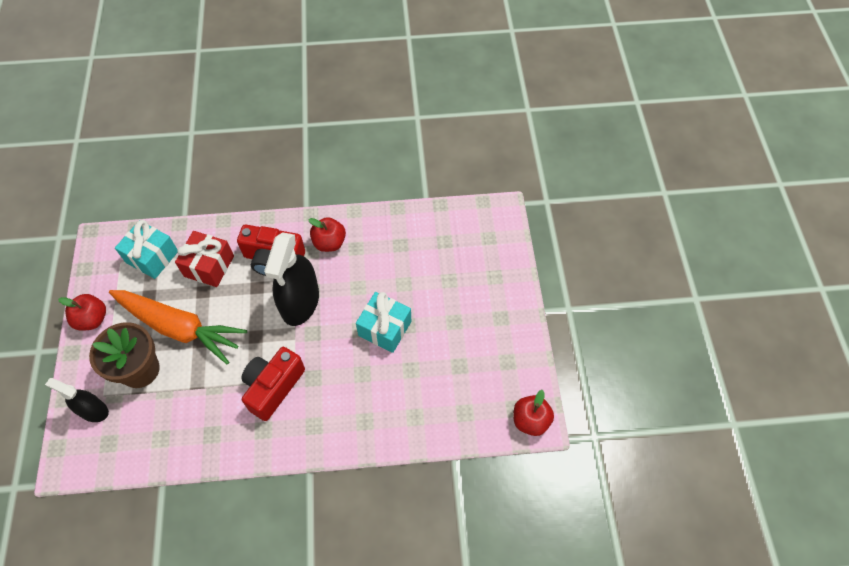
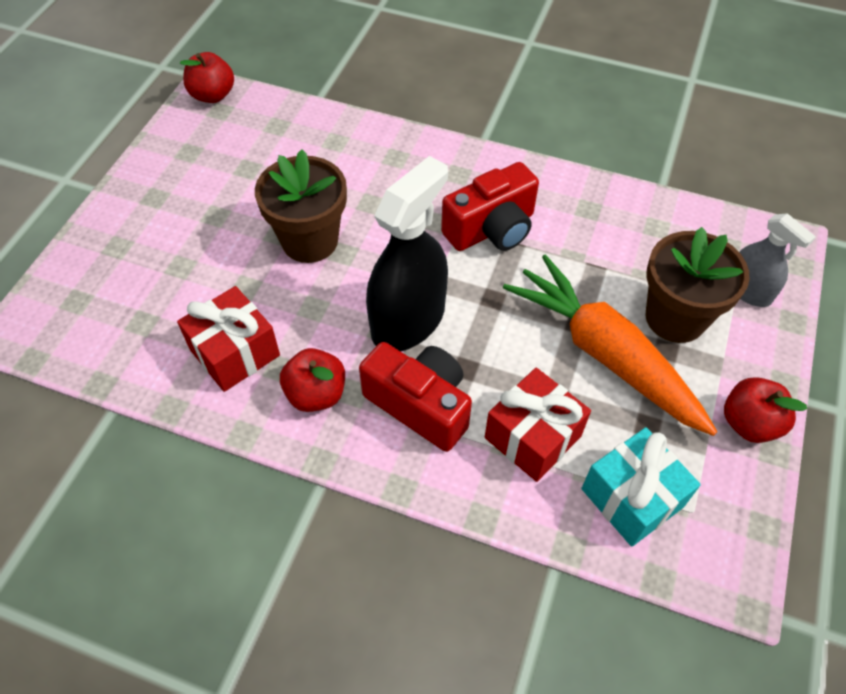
camera: 155 degrees left, 5 degrees down
black spray bottle [45,378,109,422] -> grey spray bottle [739,213,816,307]
turquoise gift [356,292,411,353] -> brown flower pot [255,149,347,263]
none -> red gift [177,286,280,392]

